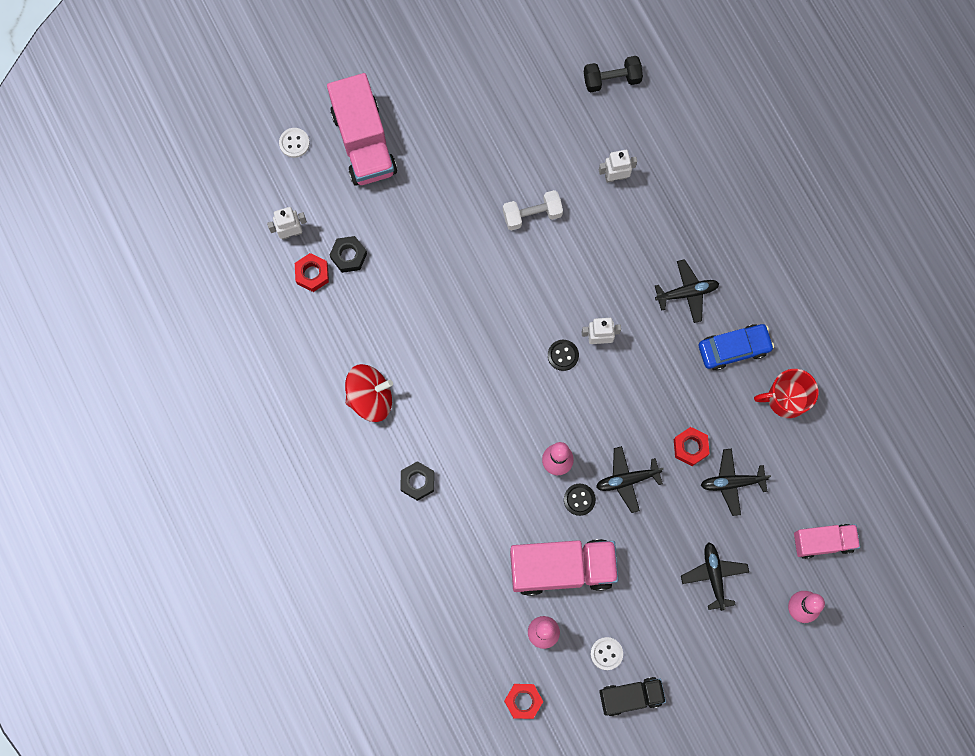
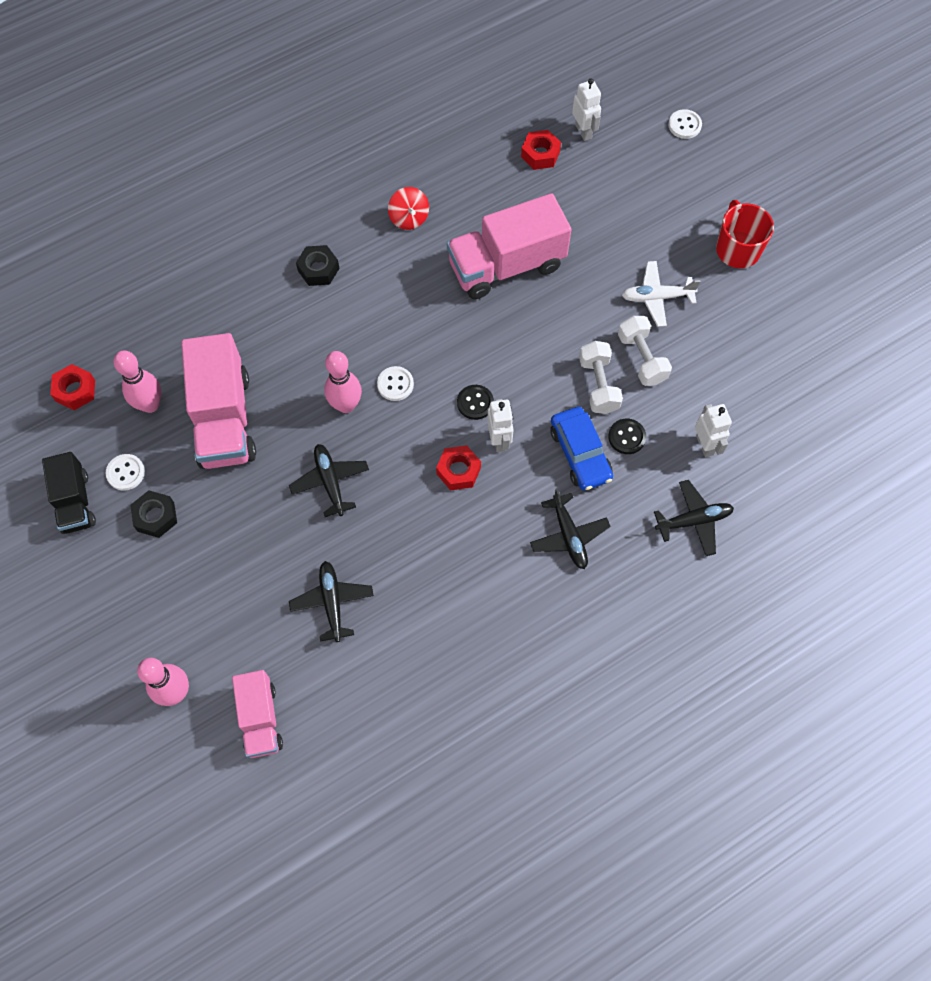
camera: 85 degrees right, 10 degrees down
pink truck [327,73,397,186] -> pink truck moved to [447,193,572,299]
black nut [330,236,367,273] -> black nut moved to [130,490,177,538]
red spinning top [345,364,393,422] -> red spinning top [388,187,429,230], size x0.64
black button [564,484,596,516] -> black button moved to [608,419,646,454]
black dumbbell [584,56,643,93] -> none
red nut [674,427,710,466] -> red nut moved to [436,445,481,491]
black plane [681,542,749,611] -> black plane moved to [654,480,734,556]
blue car [699,324,774,370] -> blue car moved to [550,407,613,491]
red mug [754,369,819,418] -> red mug moved to [716,200,774,268]
none -> white button [377,366,414,401]
none -> white dumbbell [579,341,623,414]
none -> white plane [622,261,701,327]

